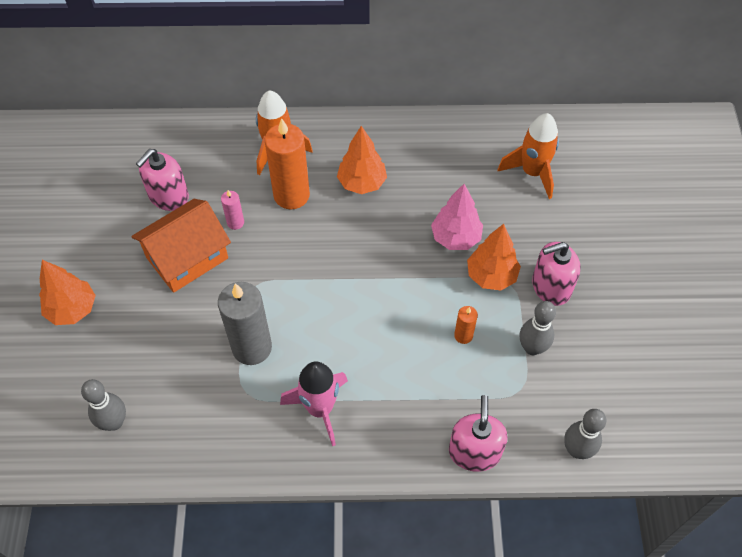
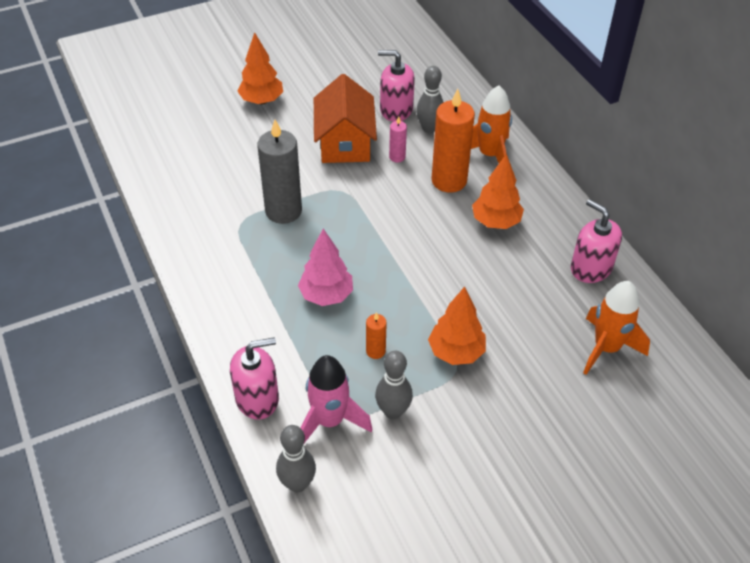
camera: 65 degrees right, 10 degrees down
grey bowling pin [81,379,126,431] -> grey bowling pin moved to [416,66,443,133]
orange house [131,199,231,293] -> orange house turned 60 degrees clockwise [314,74,377,163]
pink rocket [280,361,348,446] -> pink rocket moved to [300,355,373,443]
pink tree [431,184,483,250] -> pink tree moved to [298,229,353,306]
pink soap dispenser [532,242,581,306] -> pink soap dispenser moved to [571,199,622,283]

